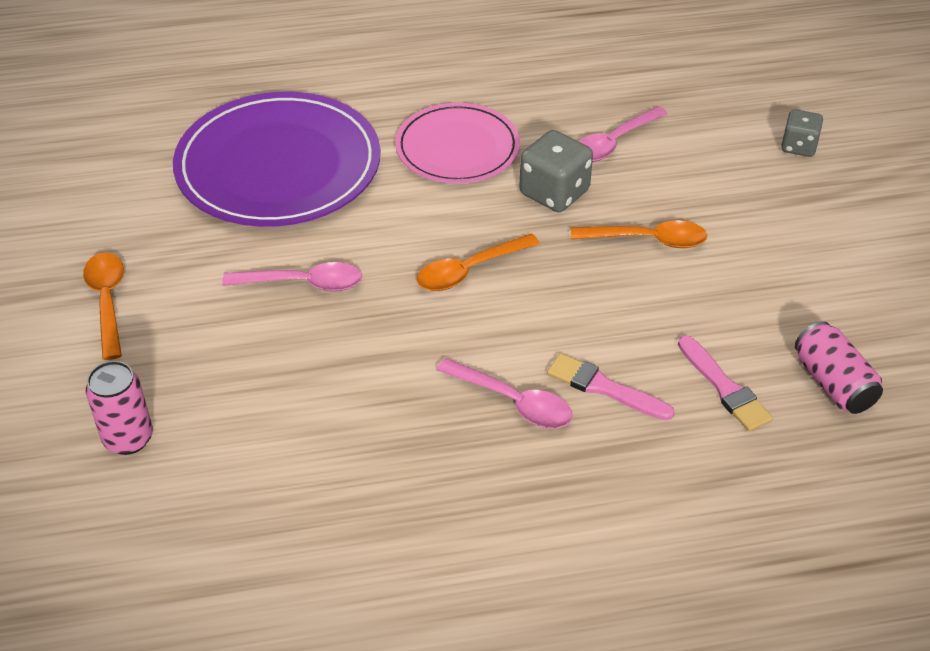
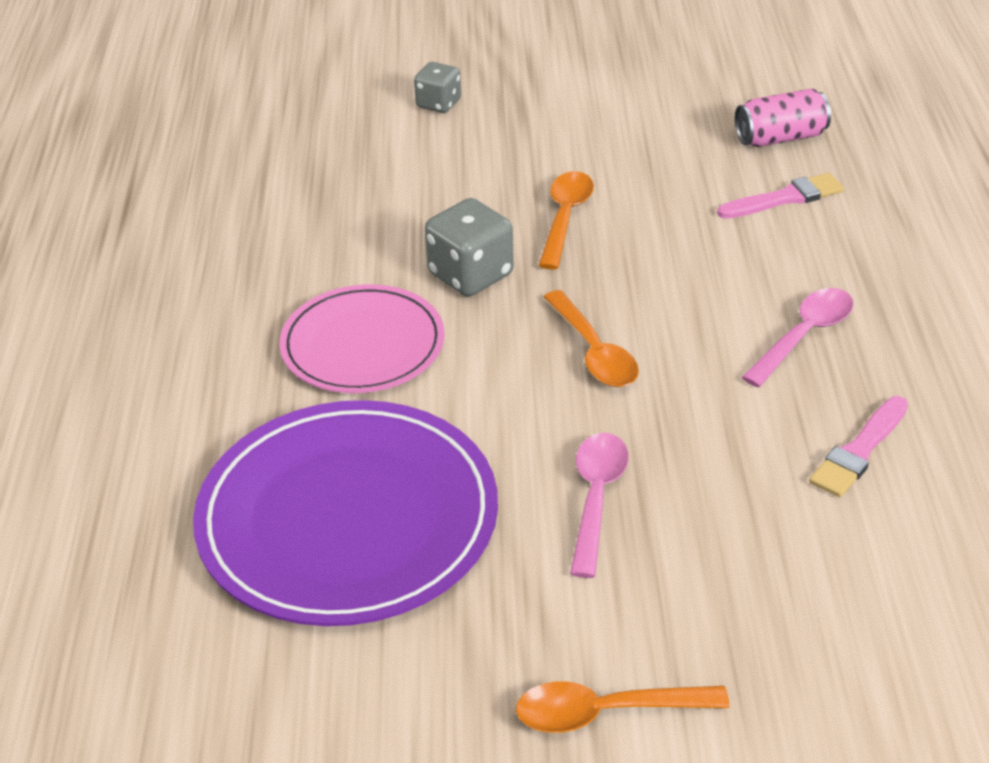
camera: 80 degrees left, 5 degrees down
pink can [86,361,153,455] -> none
pink brush [547,353,675,421] -> pink brush moved to [809,396,908,497]
pink spoon [579,106,668,162] -> none

